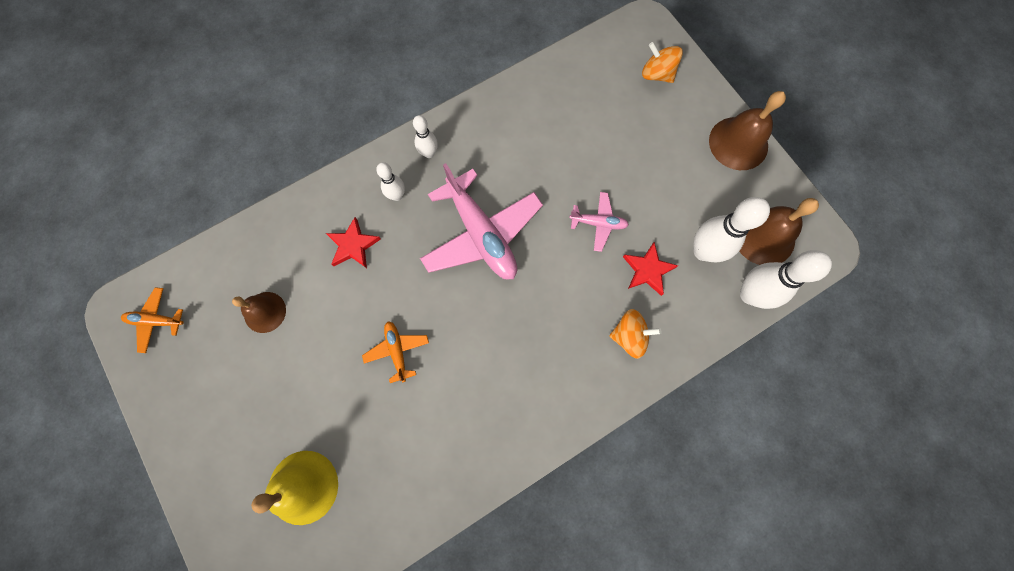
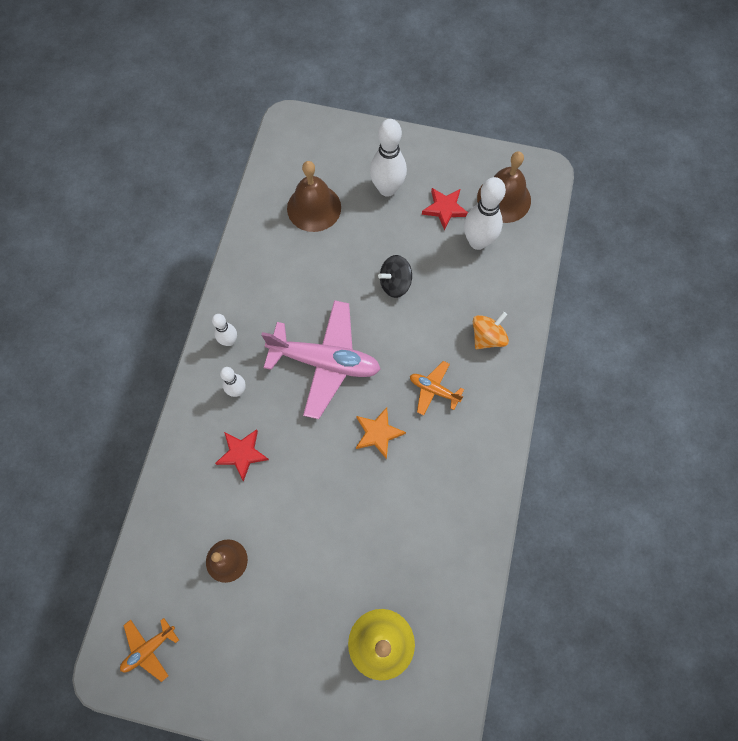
camera: 45 degrees left, 5 degrees down
orange plane [362,321,429,383] -> orange plane moved to [410,361,464,416]
pink plane [569,192,629,252] -> black spinning top [378,255,412,298]
red star [623,242,678,296] -> red star moved to [422,188,468,231]
orange spinning top [642,42,683,83] -> none
brown bell [709,91,786,170] -> brown bell moved to [287,161,341,232]
white bowling pin [740,250,832,309] -> white bowling pin moved to [370,119,407,197]
none -> orange star [356,407,406,459]

